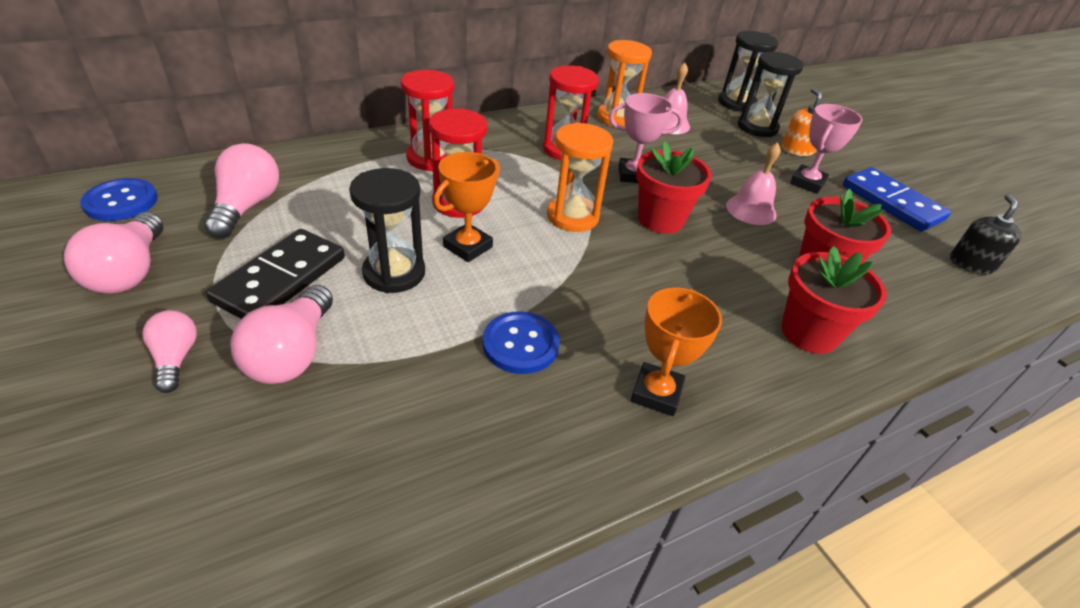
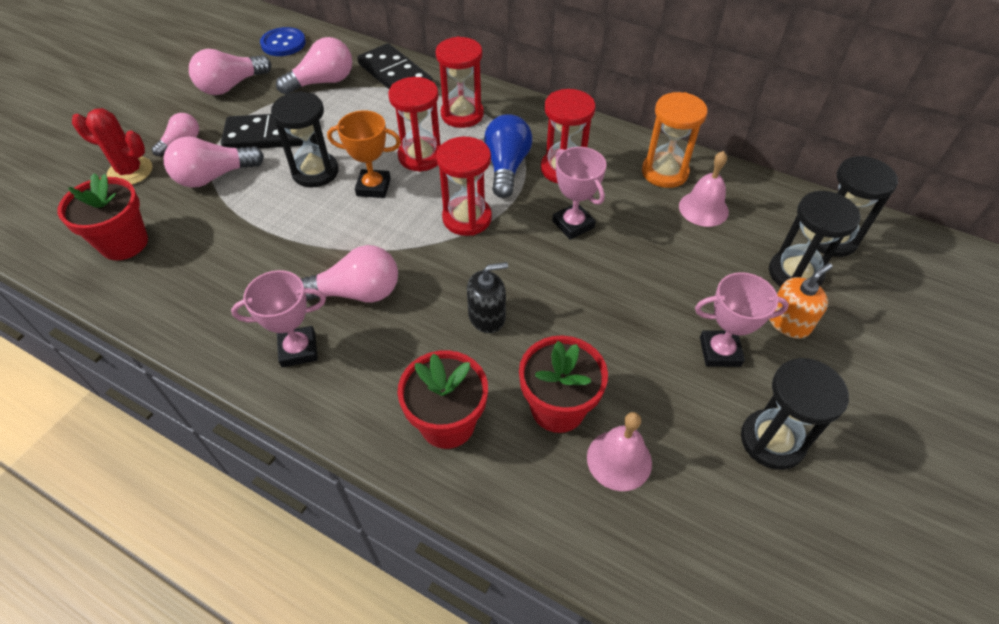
camera: 60 degrees right, 10 degrees up
blue button [483,311,560,374] -> none
orange hourglass [547,122,613,232] -> red hourglass [436,136,492,236]
orange trophy [631,287,722,416] -> pink trophy [231,270,326,367]
red flower pot [636,141,712,234] -> red flower pot moved to [58,173,148,260]
pink bell [726,142,781,225] -> pink bell moved to [587,412,652,491]
blue domino [843,167,951,232] -> black hourglass [741,358,849,470]
black soap dispenser [950,194,1022,275] -> black soap dispenser moved to [467,262,508,333]
none -> red cactus [72,108,153,185]
none -> pink light bulb [300,245,398,302]
none -> black domino [357,43,432,89]
none -> blue light bulb [484,114,532,198]

